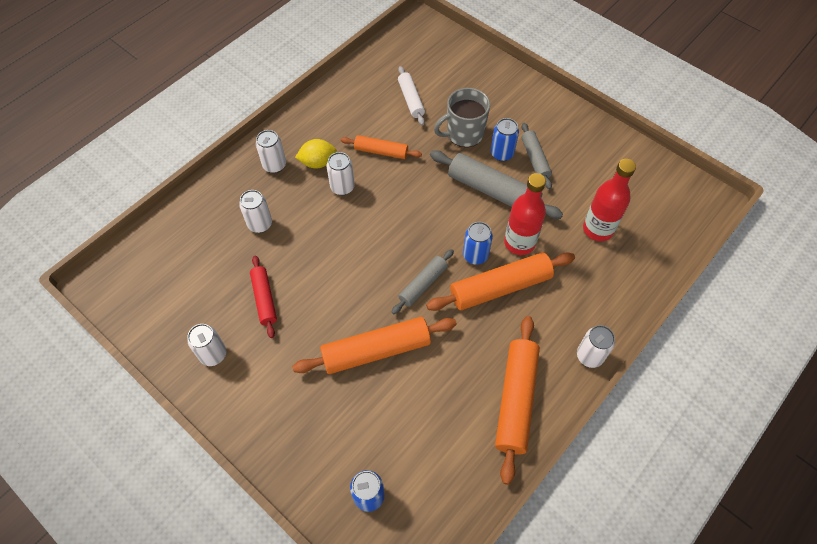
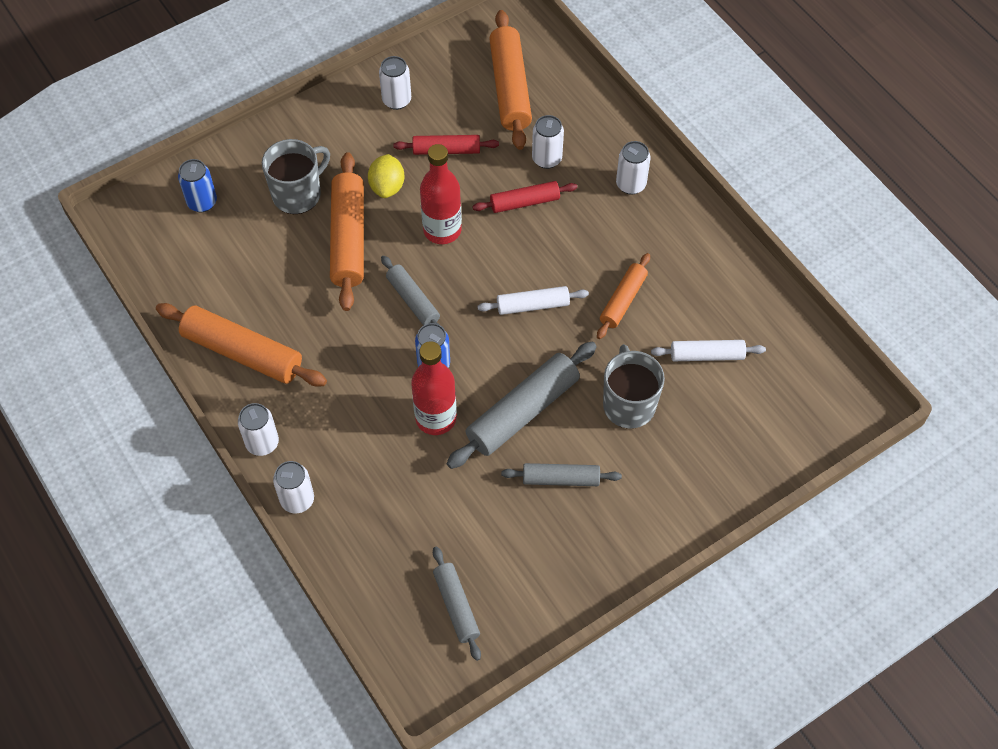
camera: 105 degrees right, 0 degrees up
yellow lemon [295,139,337,169] -> yellow lemon moved to [368,154,404,198]
white can [327,152,355,195] -> white can moved to [273,461,314,513]
orange rolling pin [426,252,575,311] -> orange rolling pin moved to [489,10,532,150]
blue can [491,118,519,161] -> none
red bottle [583,159,636,241] -> red bottle moved to [420,144,462,244]
none -> grey mug [262,139,330,214]
none -> grey rolling pin [433,547,481,661]
none -> red rolling pin [472,181,577,213]
none -> white rolling pin [477,286,589,315]

